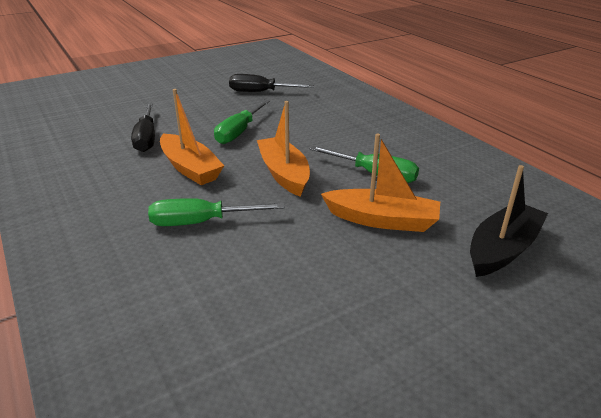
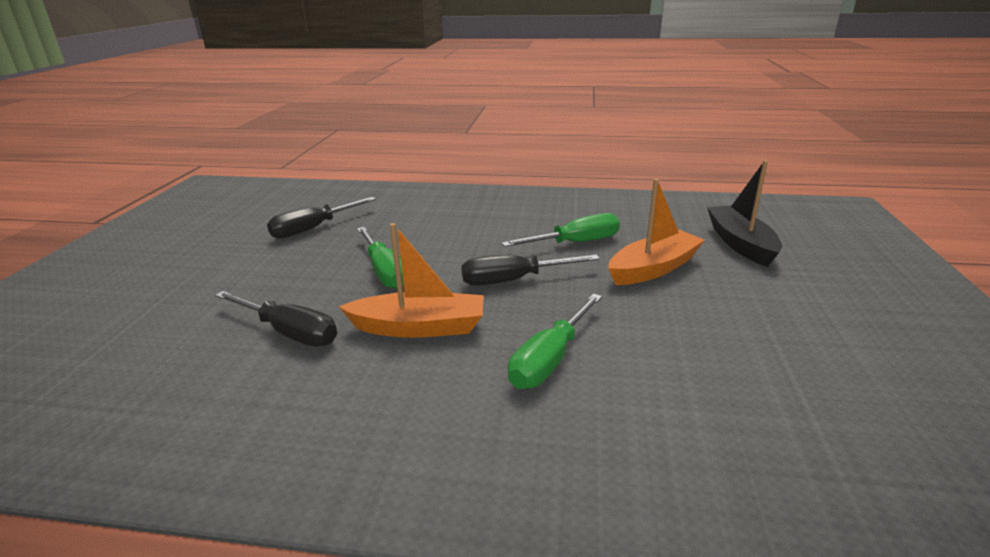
camera: 50 degrees left, 5 degrees down
orange boat [257,101,310,197] -> black screwdriver [461,254,600,286]

